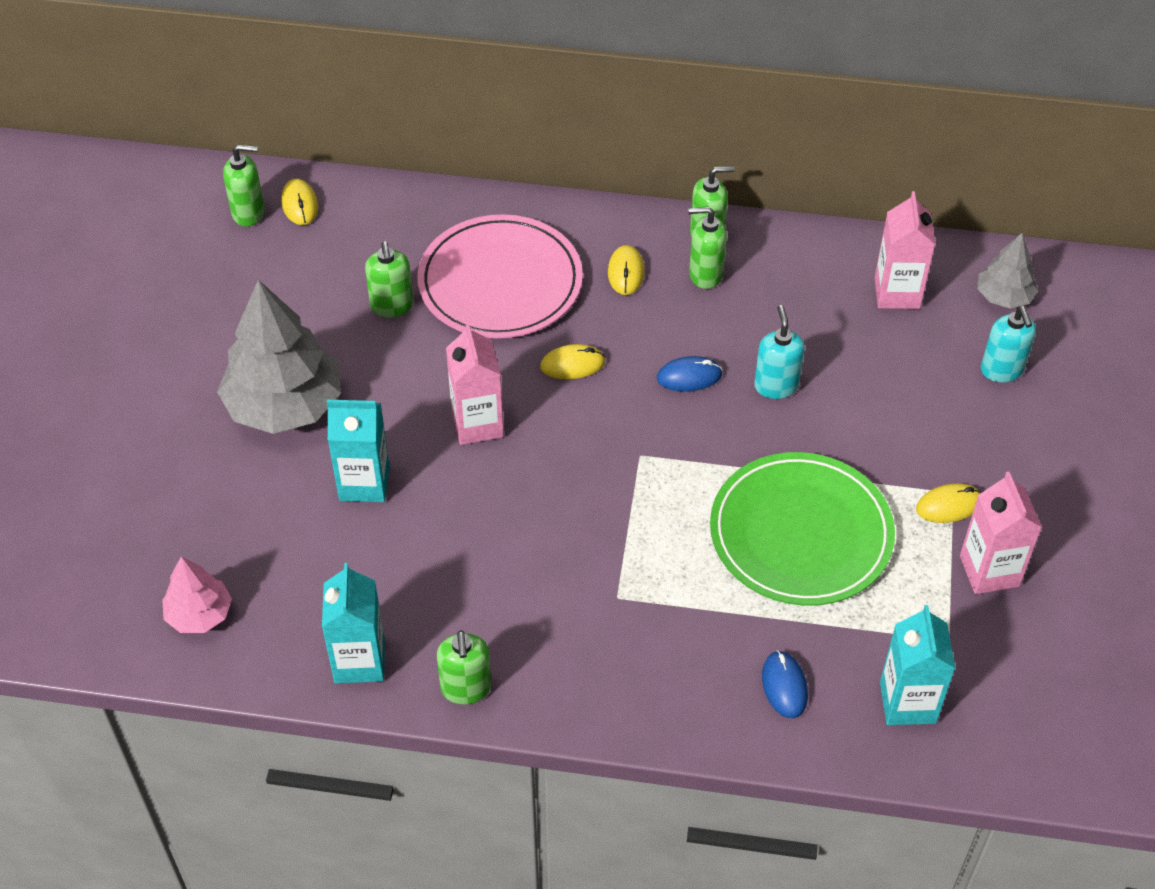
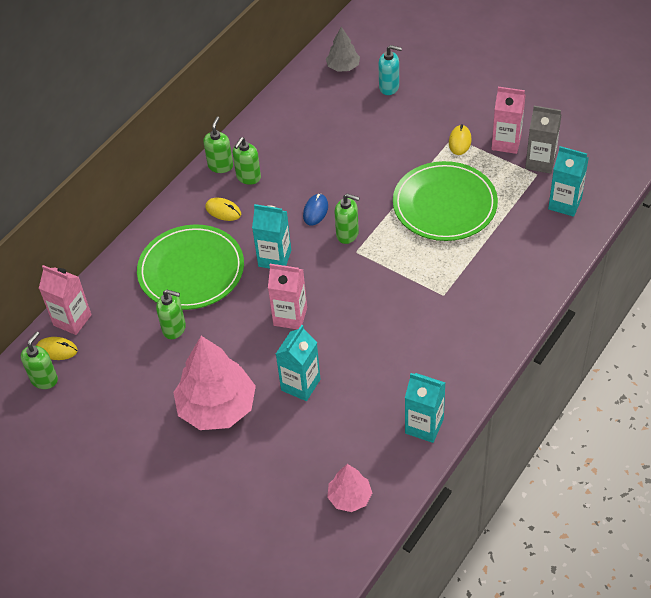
camera: 60 degrees left, 0 degrees up
grey tree [217,280,341,434] -> pink tree [173,336,256,430]
pink plate [417,214,583,338] -> green plate [137,225,244,310]
green soap dispenser [437,630,491,704] -> green soap dispenser moved to [335,193,360,244]
yellow mouse [540,344,606,379] -> turquoise carton [252,204,291,269]
turquoise soap dispenser [754,305,805,399] -> none
blue mouse [762,650,808,718] -> none
pink carton [875,191,935,309] -> pink carton moved to [39,265,92,335]
none -> grey carton [525,106,562,174]

